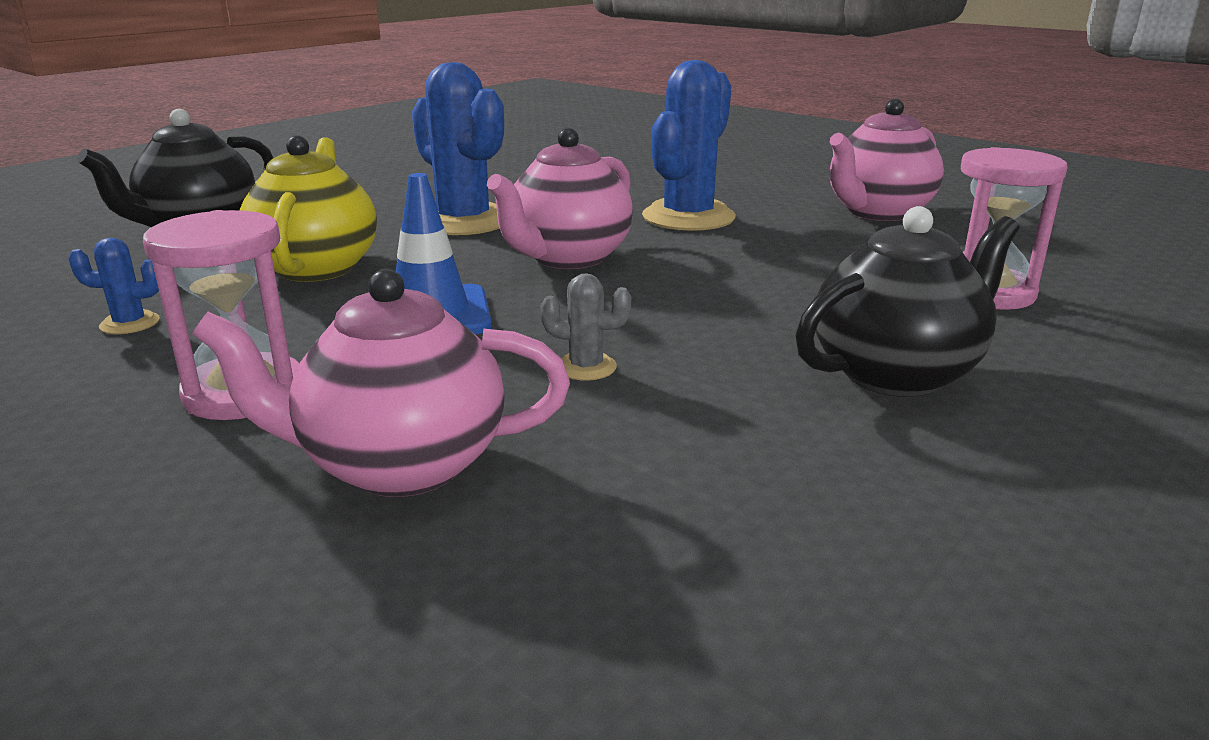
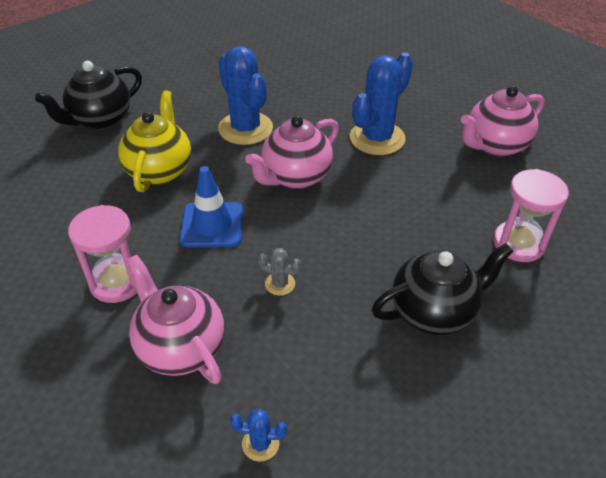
camera: 10 degrees right, 20 degrees up
blue cactus [68,238,160,334] -> blue cactus moved to [230,408,287,462]
pink teapot [192,269,570,497] -> pink teapot turned 45 degrees clockwise [127,255,224,384]

